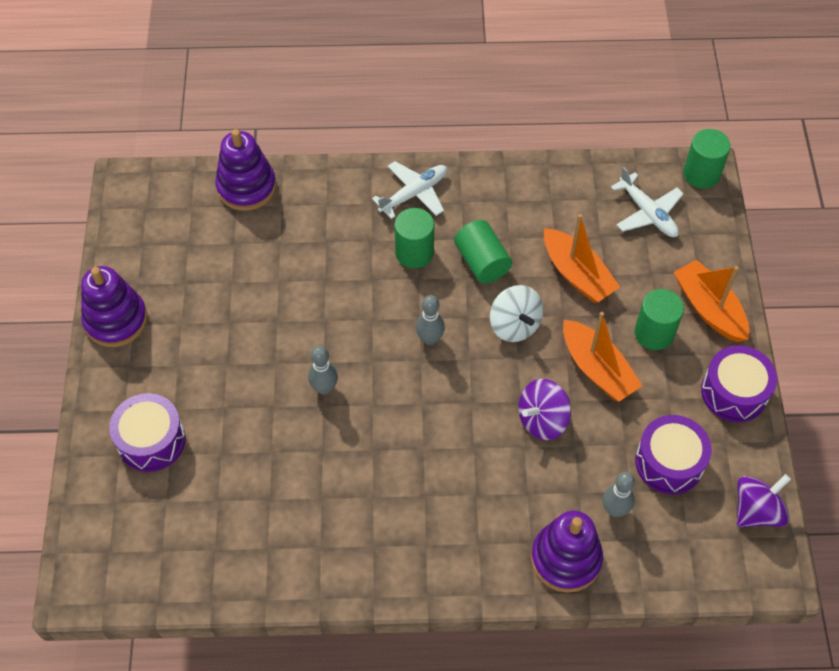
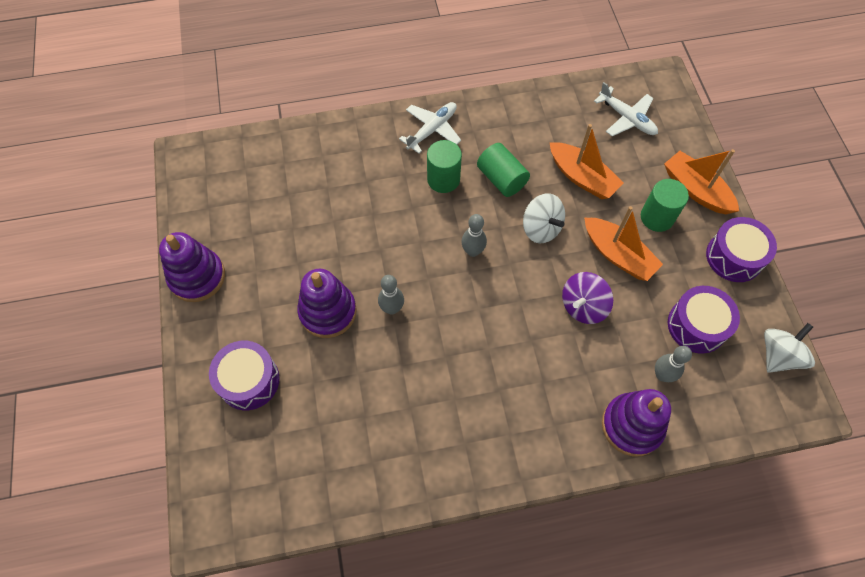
camera: 10 degrees left, 5 degrees up
purple stacking toy [215,129,276,211] -> purple stacking toy moved to [297,269,357,338]
green cylinder [683,129,731,189] -> none
purple spinning top [737,474,791,527] -> white spinning top [764,323,815,373]

